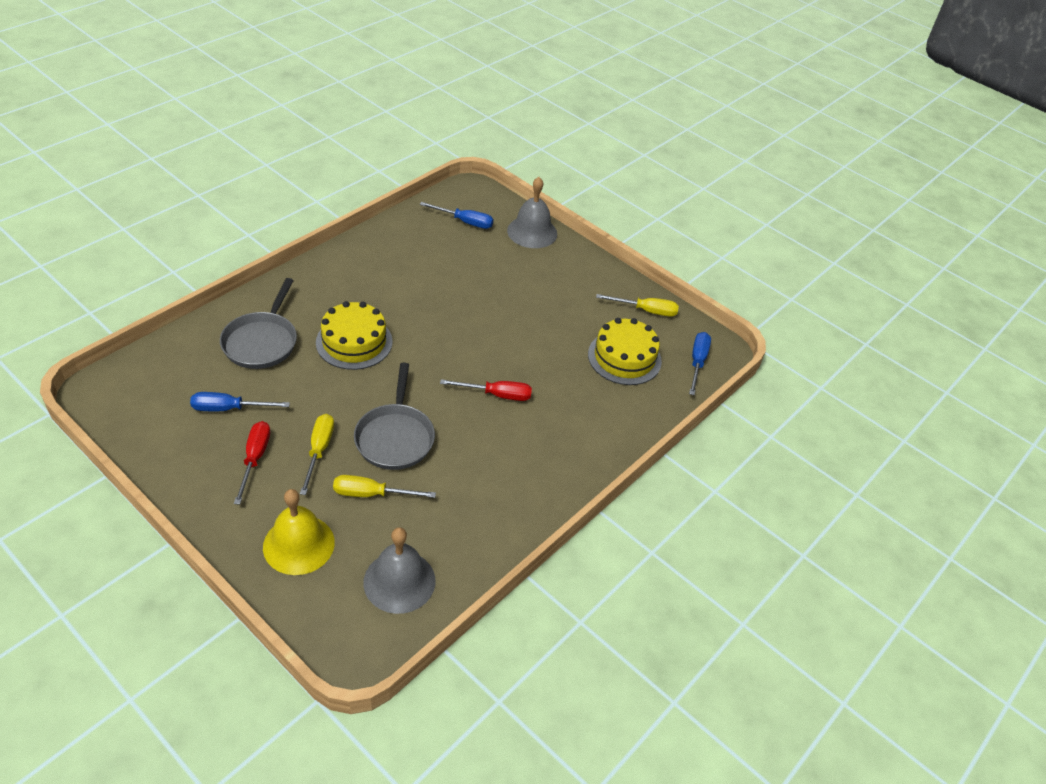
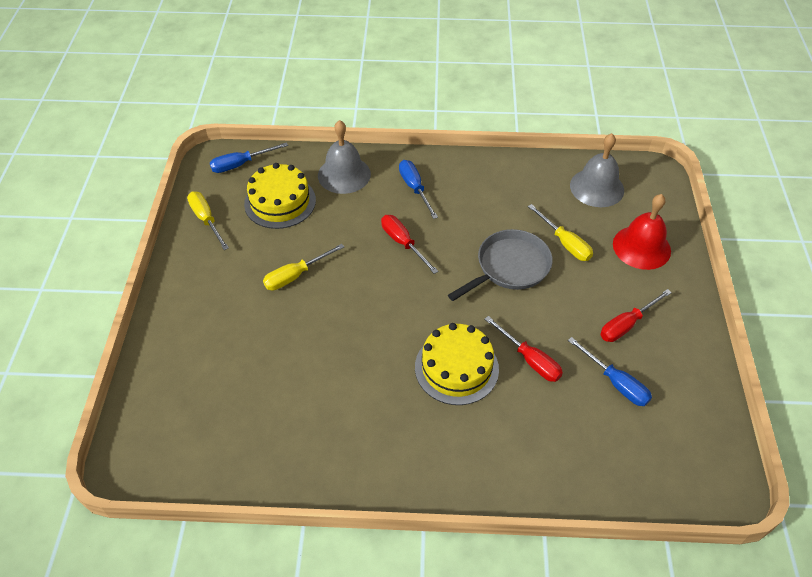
camera: 125 degrees left, 5 degrees up
grey pan [220,278,297,369] -> none
yellow bell [263,489,335,575] -> red bell [613,194,671,270]
yellow screwdriver [300,414,334,495] -> yellow screwdriver moved to [263,244,344,291]
blue screwdriver [420,202,493,229] -> blue screwdriver moved to [399,160,438,219]
grey bell [507,177,557,248] -> grey bell moved to [318,120,371,194]
none -> red screwdriver [485,316,563,382]

